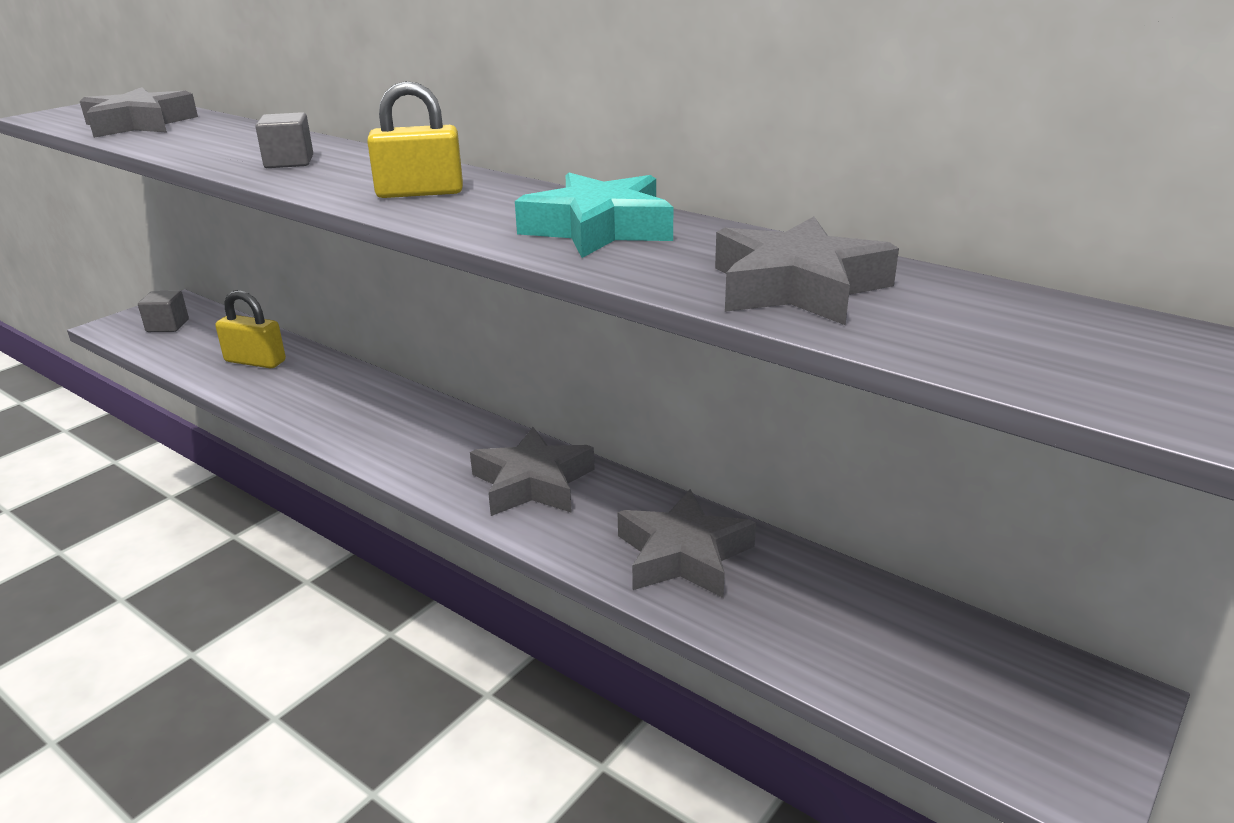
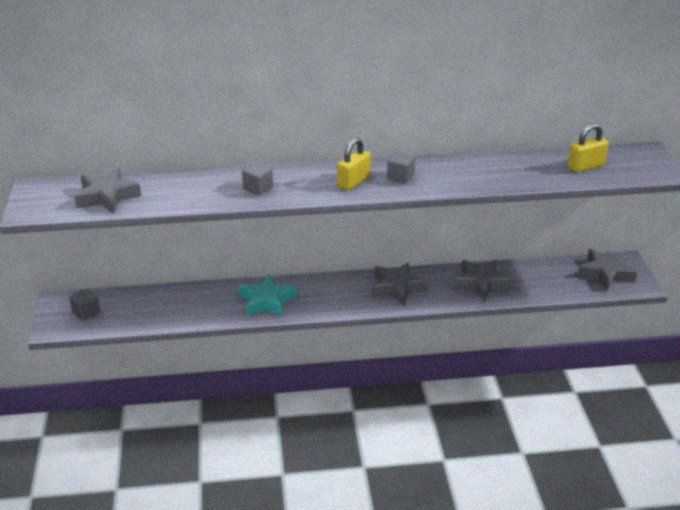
camera: 45 degrees left, 5 degrees up
yellow padlock [215,290,286,369] -> yellow padlock moved to [568,124,608,172]
turquoise star [515,172,673,258] -> turquoise star moved to [238,274,297,317]
grey star [715,217,899,325] -> grey star moved to [577,249,637,291]
none -> grey cube [387,152,415,184]

